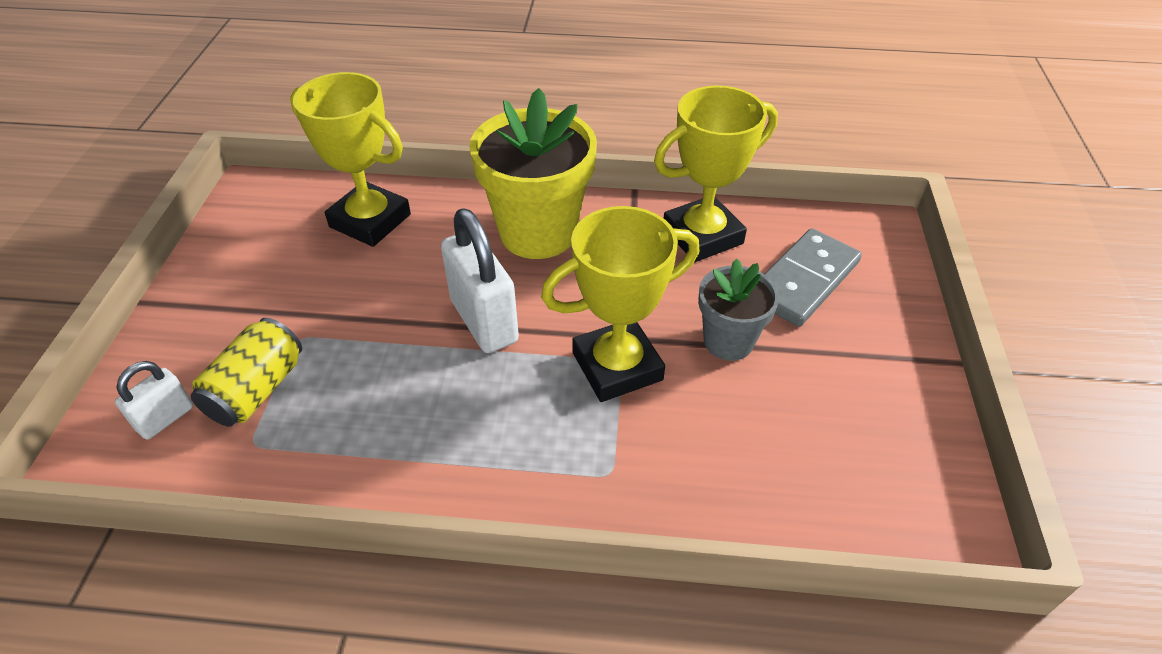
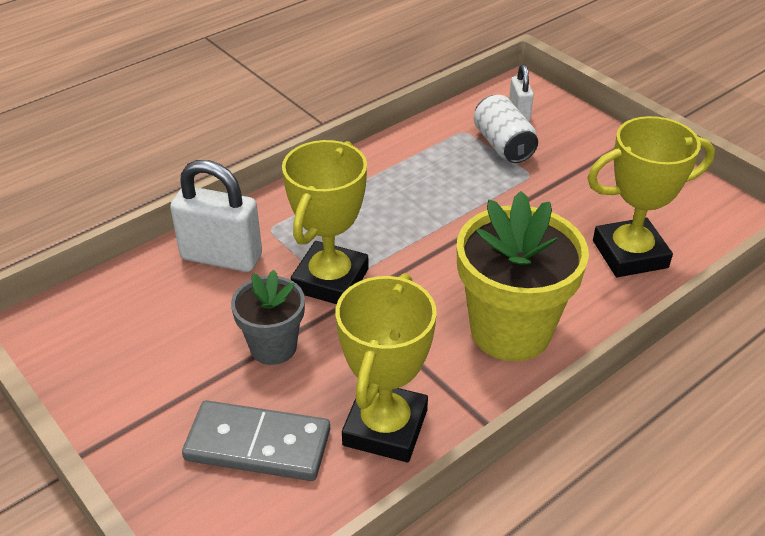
camera: 135 degrees right, 5 degrees down
yellow can [191,318,302,427] -> white can [474,95,538,163]
white padlock [441,208,519,353] -> white padlock moved to [170,160,262,272]
grey domino [764,228,862,327] -> grey domino turned 75 degrees counterclockwise [182,400,330,481]

